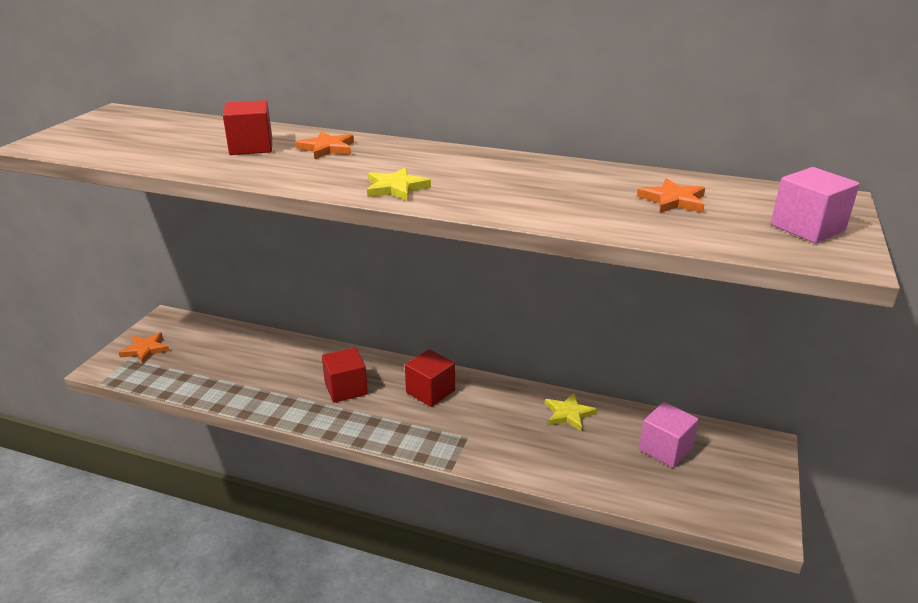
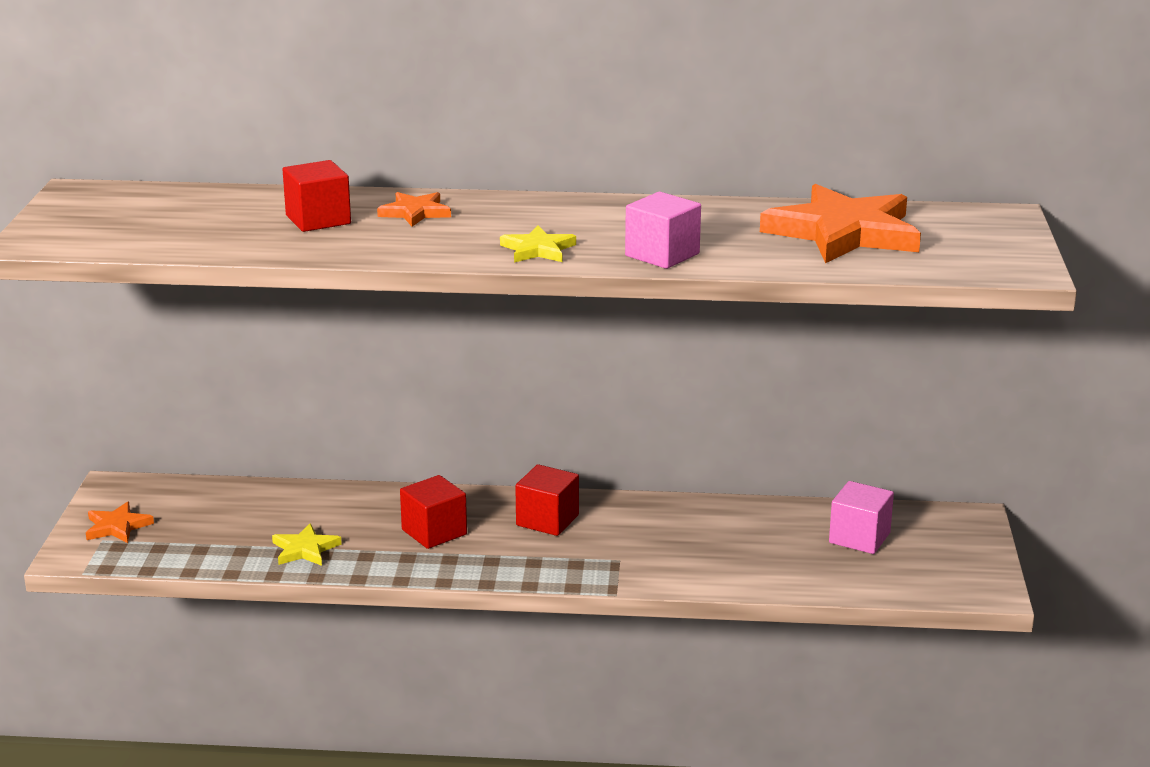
camera: 15 degrees left, 5 degrees down
yellow star [545,393,597,431] -> yellow star moved to [272,523,342,566]
orange star [637,178,705,213] -> orange star [760,184,921,263], size x2.13
pink cube [771,167,860,243] -> pink cube moved to [625,192,701,269]

